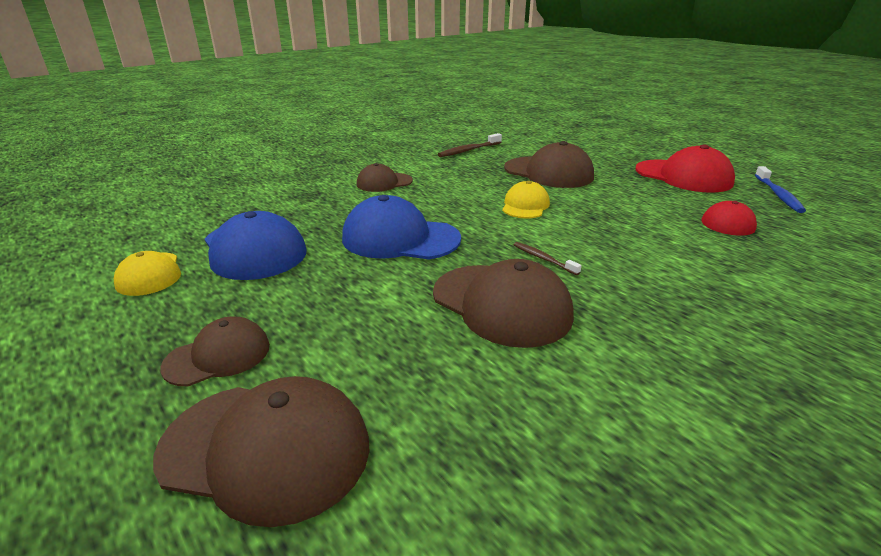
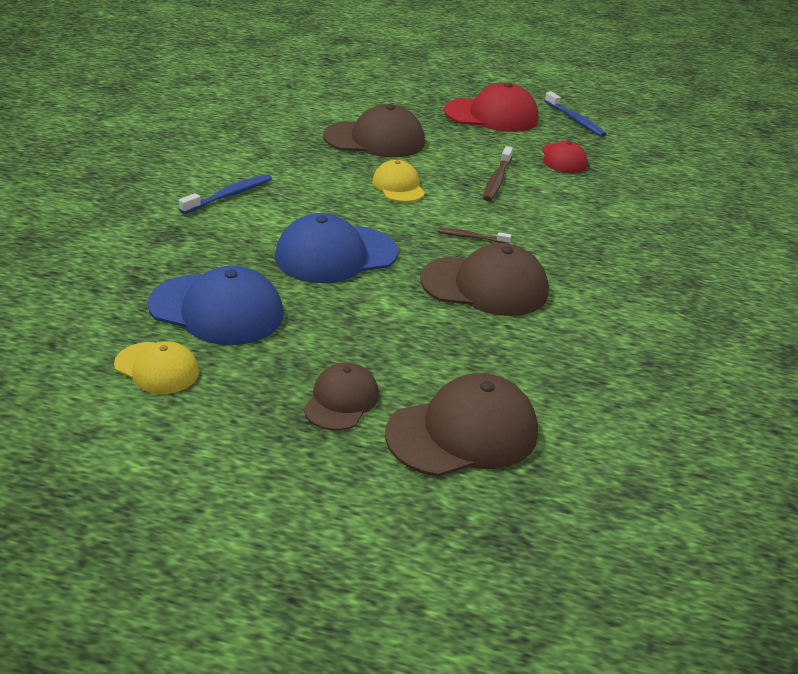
camera: 40 degrees left, 5 degrees up
brown cap [357,163,413,192] -> blue toothbrush [179,174,272,214]
brown toothbrush [438,133,502,157] -> brown toothbrush moved to [483,146,513,201]

